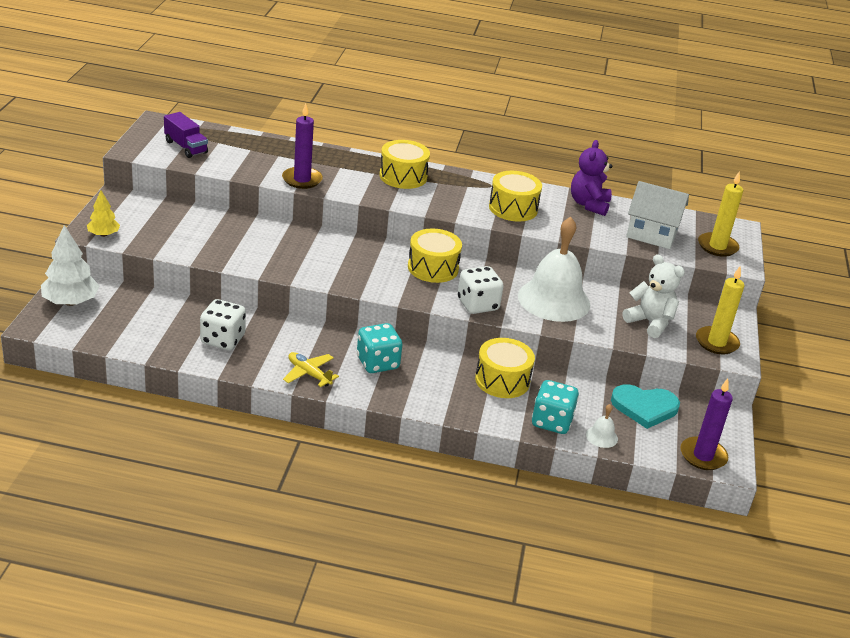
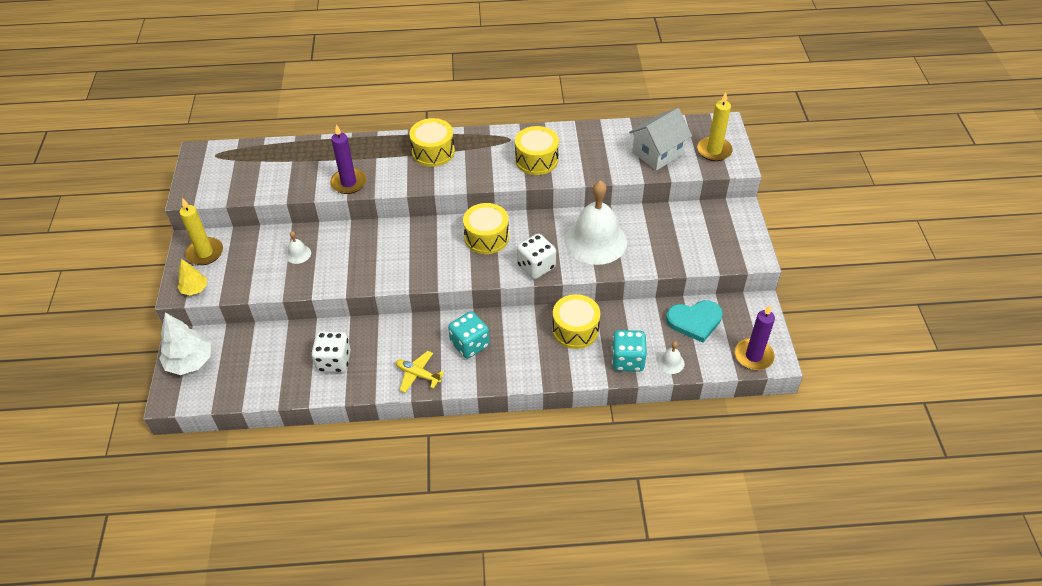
camera: 10 degrees left, 15 degrees up
purple truck [164,112,208,158] -> none
purple teddy bear [571,140,613,216] -> none
white teddy bear [623,254,685,338] -> none
white house [626,181,689,249] -> white house turned 45 degrees counterclockwise [629,108,692,171]
yellow candle [696,267,744,354] -> yellow candle moved to [180,198,223,265]
none -> white bell [286,231,311,264]

